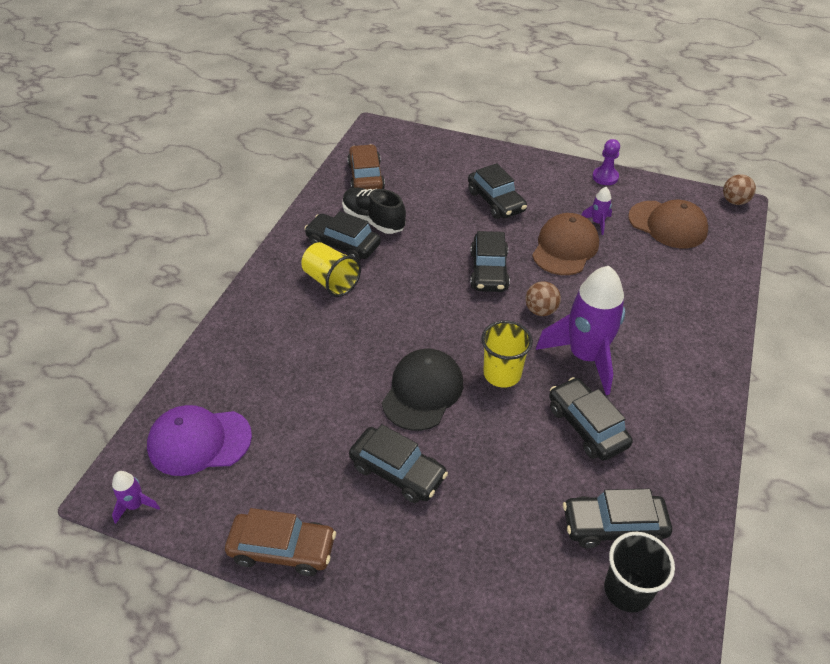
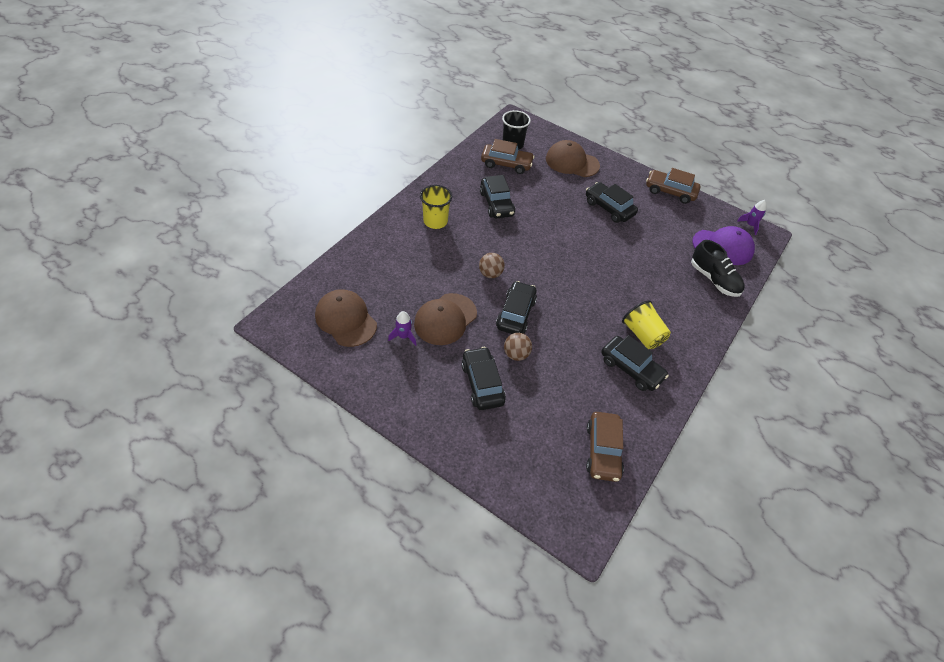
camera: 170 degrees left, 5 degrees up
black shoe [342,187,406,234] -> black shoe moved to [691,240,745,297]
black cap [382,348,463,431] -> none
yellow cup [481,321,533,388] -> yellow cup moved to [420,185,452,229]
purple rocket [536,266,625,395] -> none
black car [563,489,672,548] -> brown car [481,139,534,174]
purple pawn [592,139,620,185] -> none
brown ball [723,174,756,205] -> brown ball moved to [504,333,532,361]
none -> brown cap [546,140,600,177]

